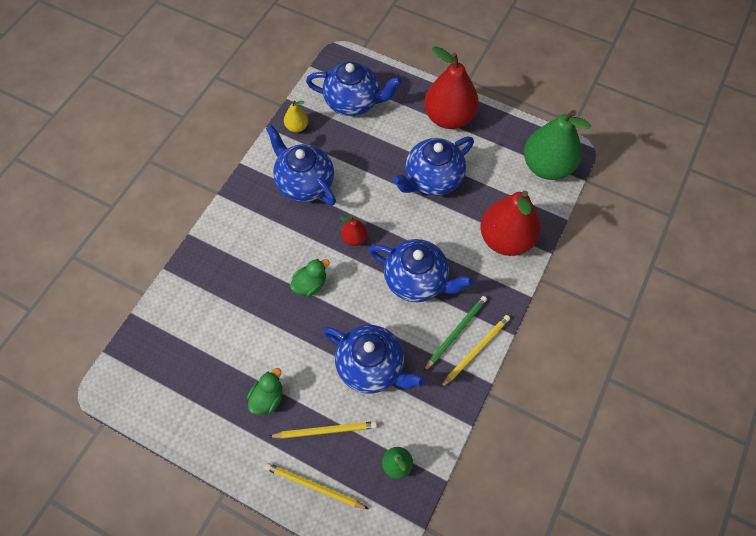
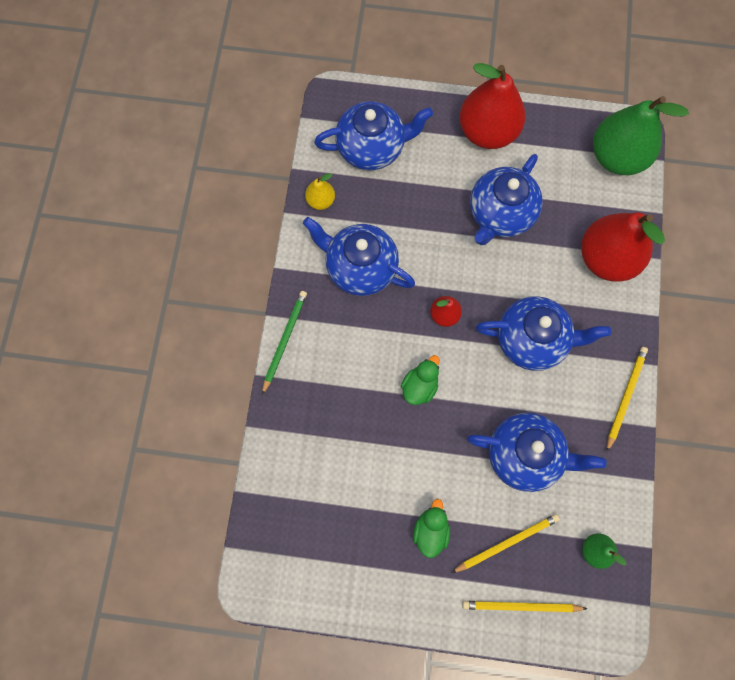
camera: 20 degrees left, 10 degrees up
green pencil [423,296,487,372] -> green pencil moved to [262,291,307,395]

